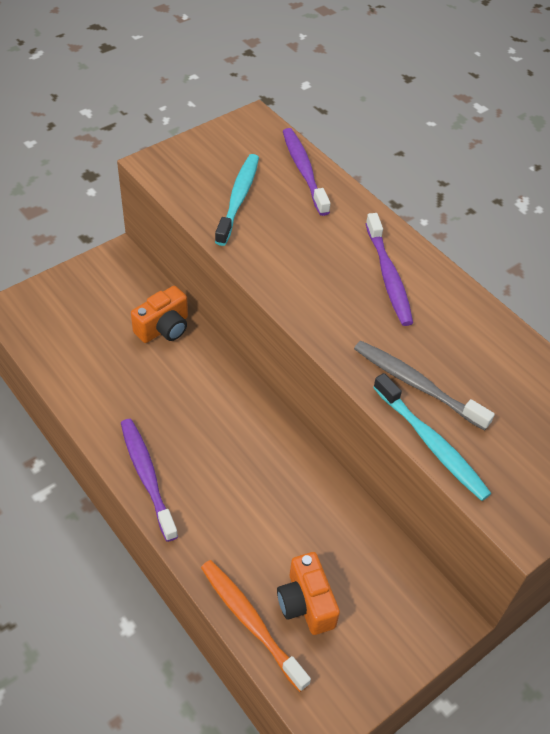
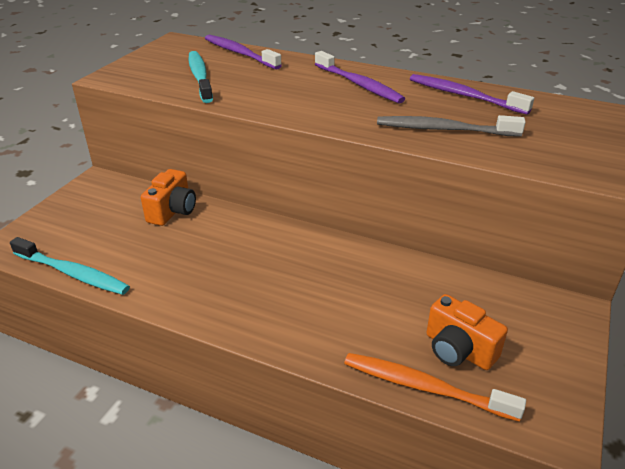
camera: 25 degrees left, 15 degrees down
purple toothbrush [121,419,178,542] -> purple toothbrush moved to [410,74,534,115]
turquoise toothbrush [373,373,492,501] -> turquoise toothbrush moved to [10,237,130,295]

